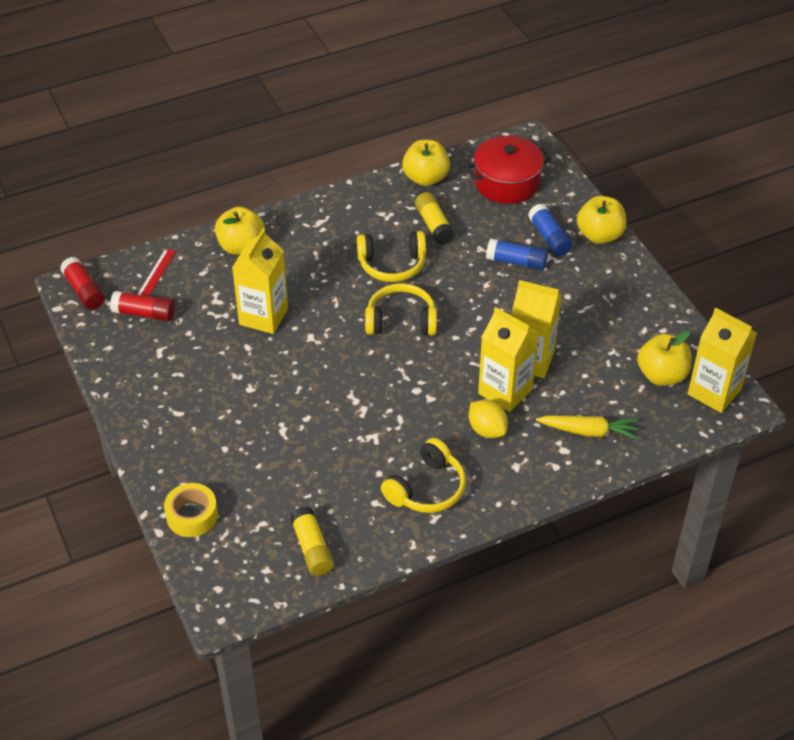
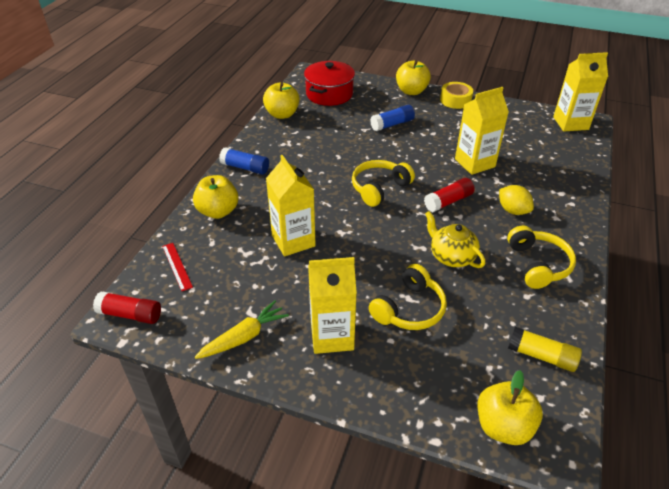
camera: 45 degrees left, 5 degrees down
red glue stick [110,291,175,321] -> red glue stick moved to [424,178,475,212]
yellow tape [164,483,218,537] -> yellow tape moved to [440,82,473,109]
yellow headphones [357,231,426,282] -> yellow headphones moved to [369,264,447,330]
yellow glue stick [415,192,455,245] -> none
yellow lemon [469,400,508,438] -> yellow lemon turned 45 degrees clockwise [499,185,534,215]
yellow carton [478,307,539,412] -> yellow carton moved to [308,257,357,354]
blue glue stick [528,204,572,256] -> blue glue stick moved to [219,147,269,175]
yellow carrot [536,415,639,440] -> yellow carrot moved to [195,301,289,359]
yellow apple [637,331,692,386] -> yellow apple moved to [477,370,543,445]
none -> yellow teapot [425,211,485,268]

